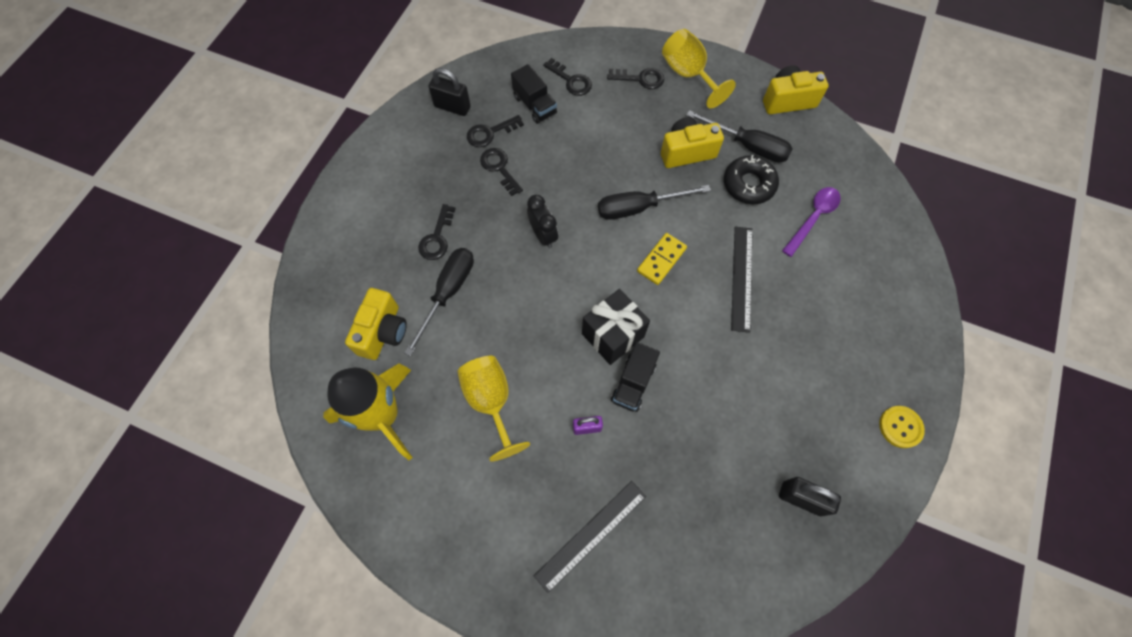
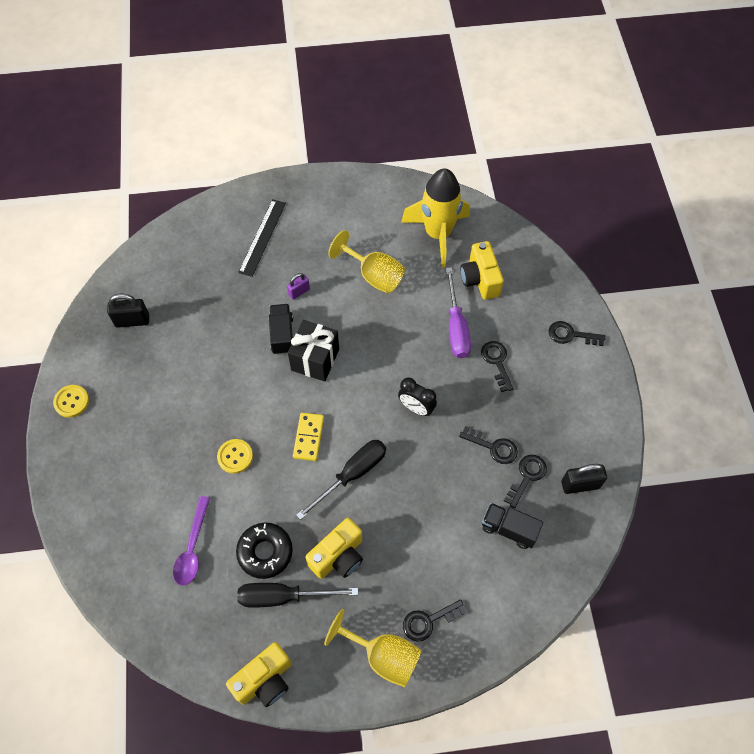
camera: 150 degrees right, 5 degrees down
black screwdriver [404,248,474,356] -> purple screwdriver [446,267,471,358]
black key [543,58,592,96] -> black key moved to [549,321,606,346]
black ruler [731,227,753,333] -> yellow button [217,439,253,474]

